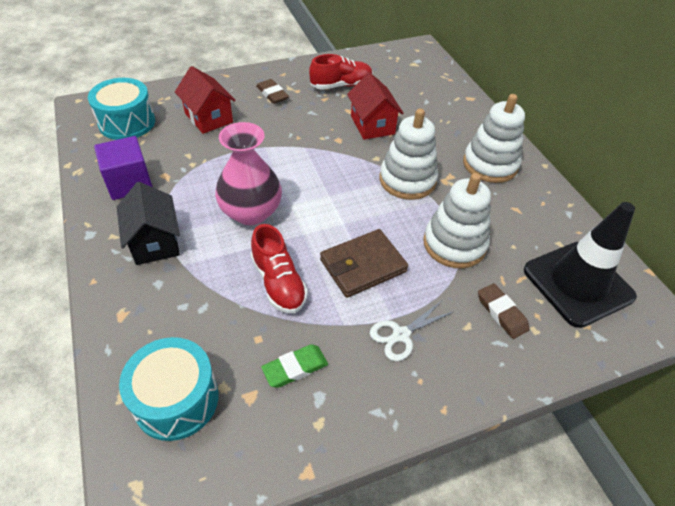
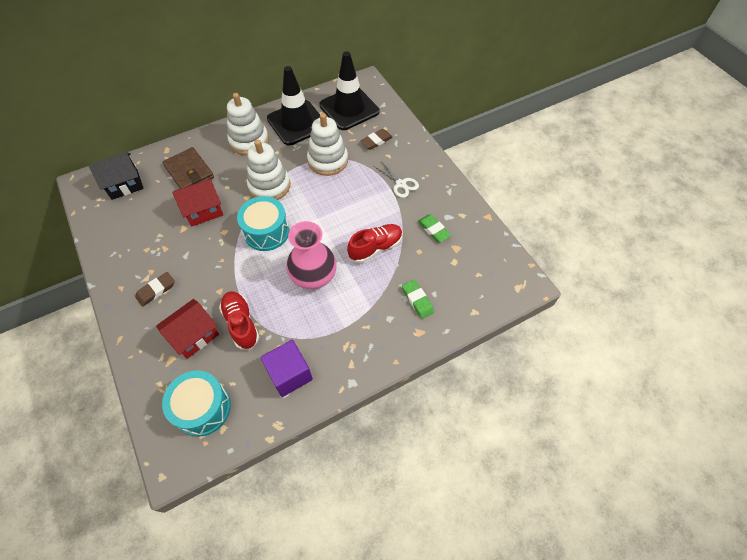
camera: 95 degrees left, 10 degrees up
black house [117,182,180,265] -> black house moved to [88,152,144,200]
turquoise drum [119,337,218,441] -> turquoise drum moved to [237,196,289,251]
red shoe [309,54,373,90] -> red shoe moved to [219,291,259,349]
brown wallet [320,229,408,298] -> brown wallet moved to [162,147,214,189]
none -> black traffic cone [267,66,320,145]
none -> green eraser [402,280,434,319]

